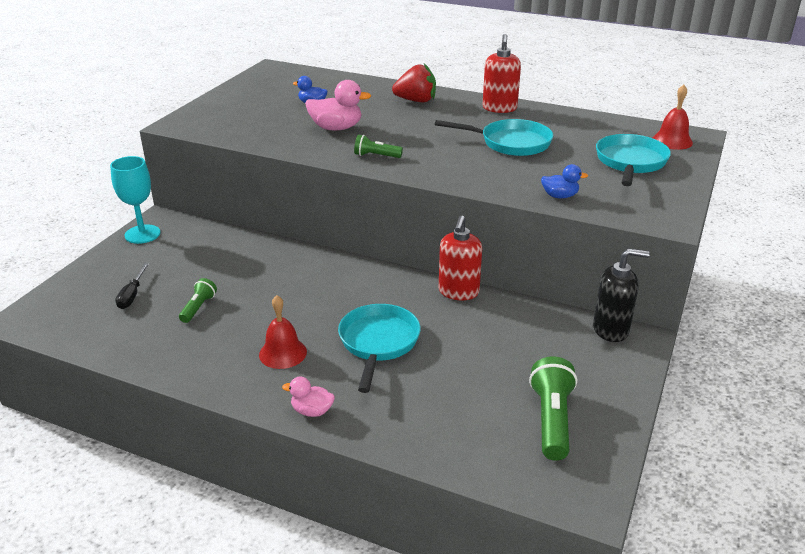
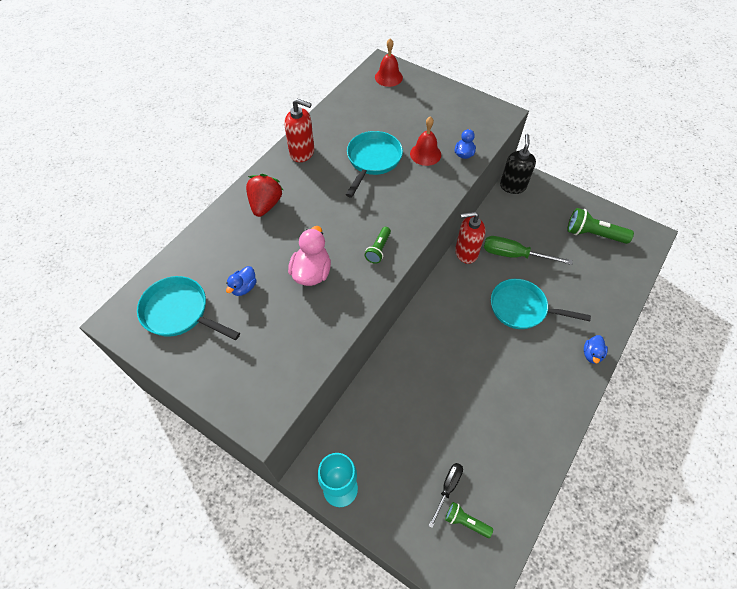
camera: 80 degrees left, 25 degrees up
black screwdriver [115,263,149,309] -> black screwdriver turned 75 degrees counterclockwise [429,463,463,528]
green flashlight [179,278,217,323] -> green flashlight moved to [445,502,493,538]
red bell [259,295,307,369] -> red bell moved to [410,116,441,166]
pink duck [282,377,335,417] -> blue duck [584,335,608,364]
red soap dispenser [439,216,482,300] -> red soap dispenser turned 150 degrees clockwise [455,212,485,264]
turquoise pan [596,134,671,186] -> turquoise pan moved to [137,276,240,340]
none -> green screwdriver [484,236,573,265]

